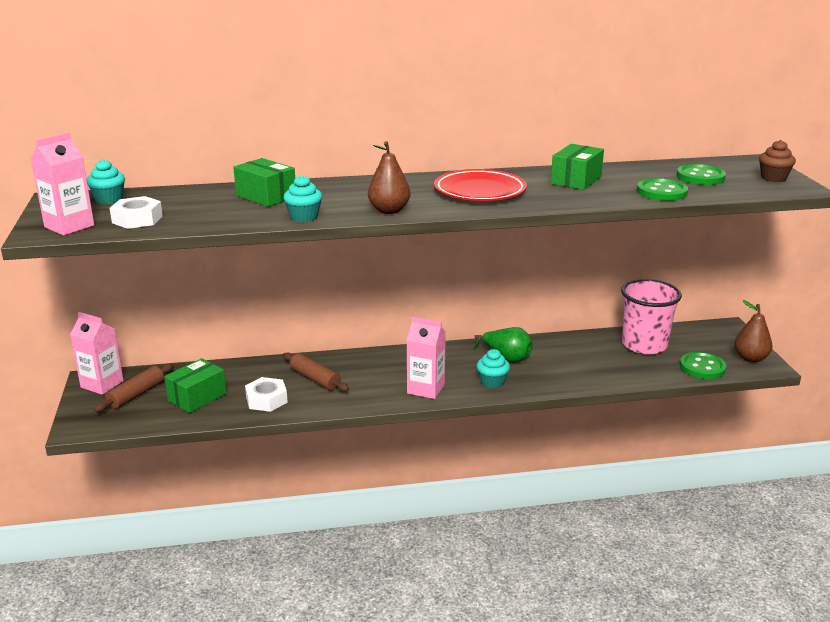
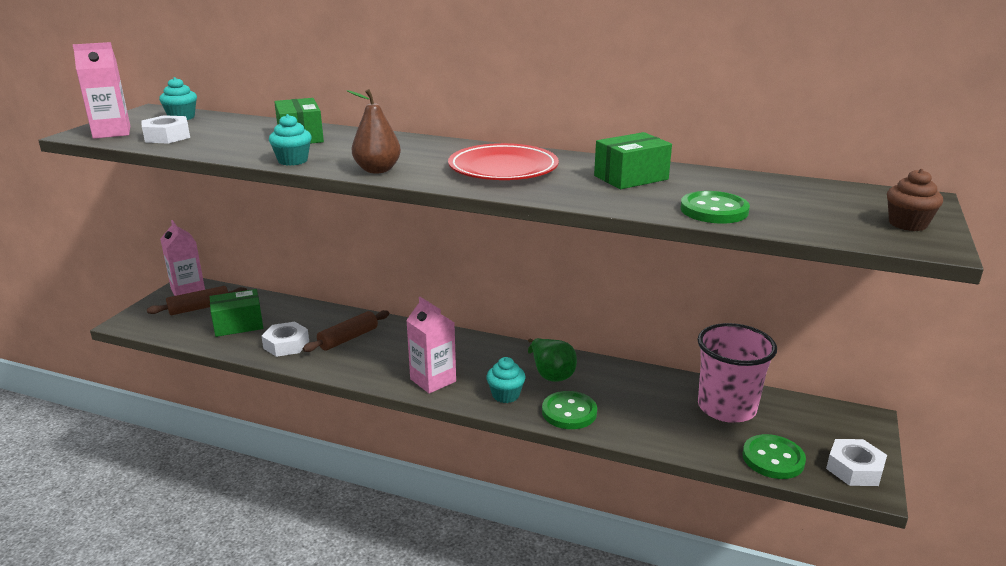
camera: 30 degrees right, 0 degrees up
brown rolling pin [283,352,349,392] -> brown rolling pin turned 60 degrees clockwise [303,310,389,352]
green button [676,164,726,185] -> green button moved to [542,391,597,429]
brown pear [734,300,773,363] -> white nut [826,439,887,486]

